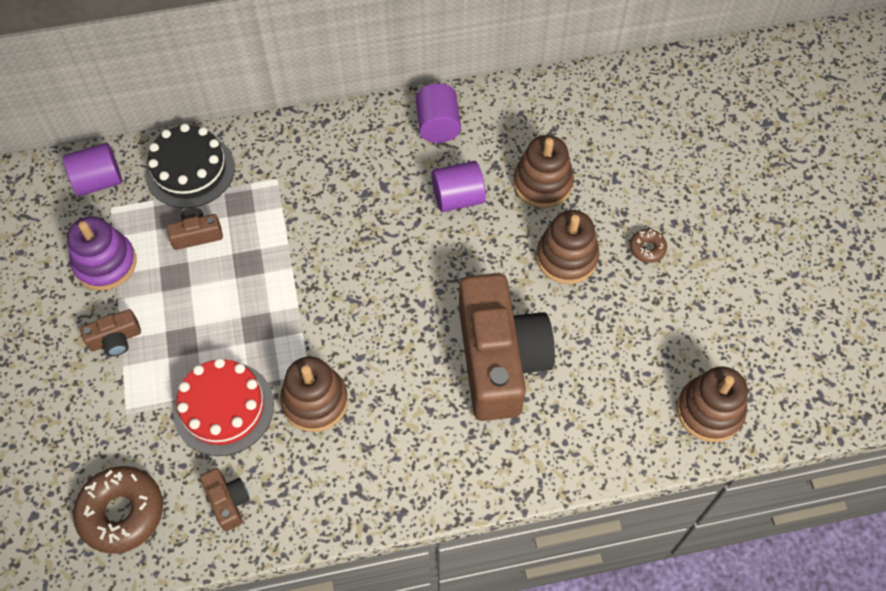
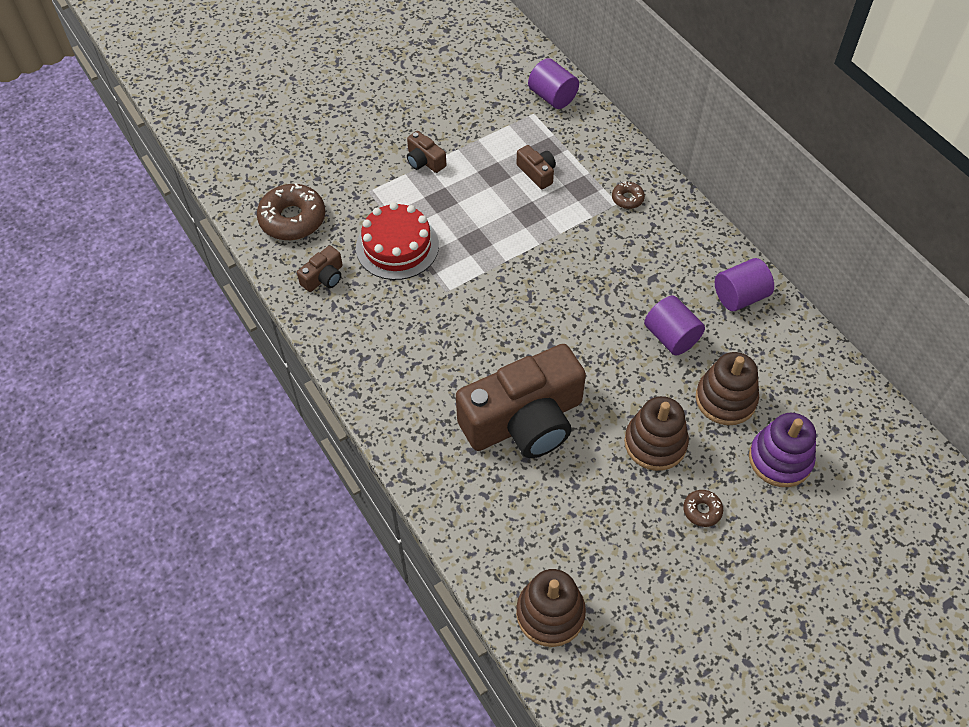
camera: 70 degrees right, 5 degrees down
purple stacking toy [67,216,137,290] -> purple stacking toy moved to [749,413,816,487]
black cake [145,123,235,208] -> none
brown stacking toy [280,357,348,432] -> none
none -> brown donut [612,181,645,209]

